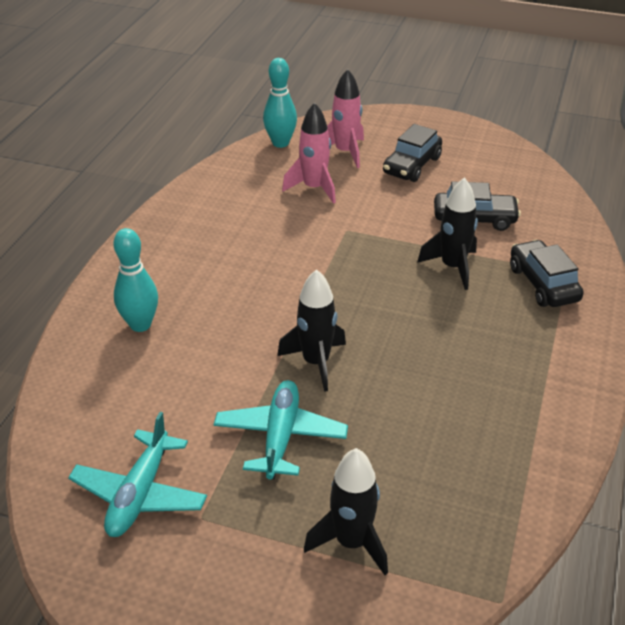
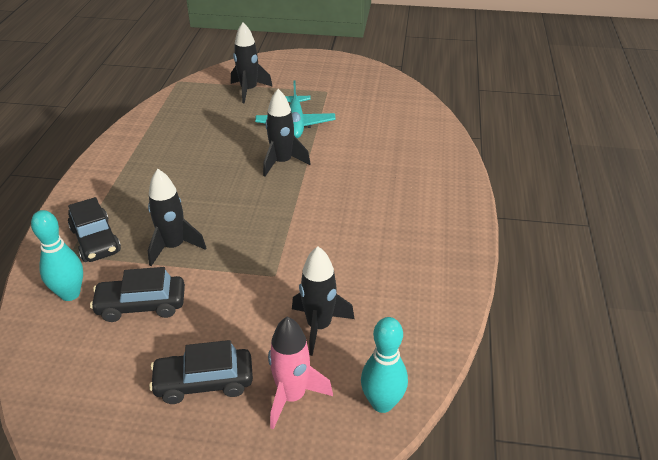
camera: 170 degrees right, 0 degrees up
turquoise plane [68,412,207,537] -> none
turquoise bowling pin [114,228,158,332] -> turquoise bowling pin moved to [31,210,83,301]
pink rocket [282,102,336,204] -> black rocket [292,246,355,356]
black car [383,124,442,182] -> black car turned 120 degrees counterclockwise [149,340,253,404]

